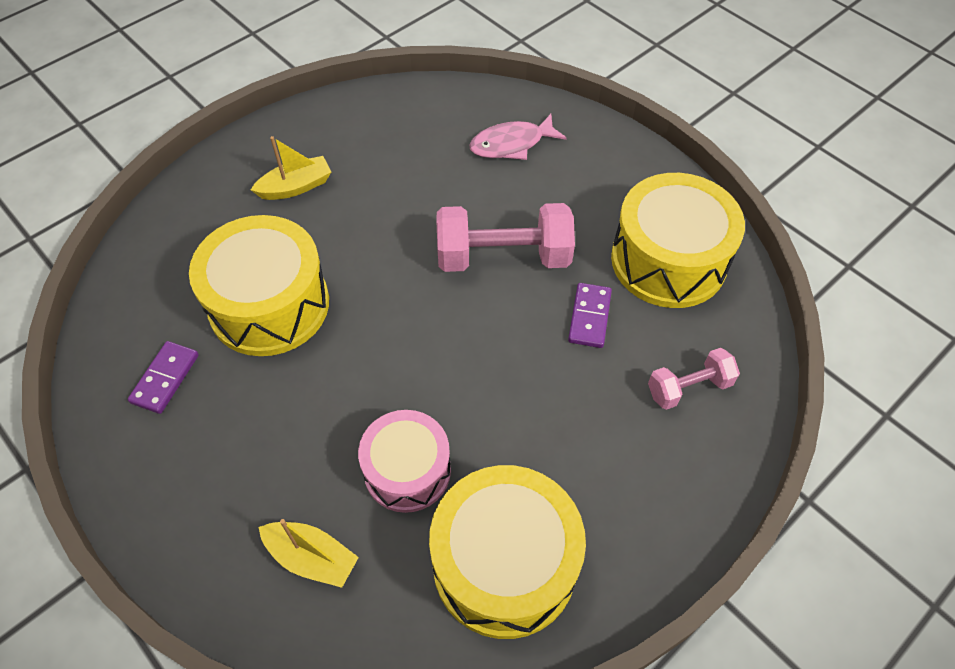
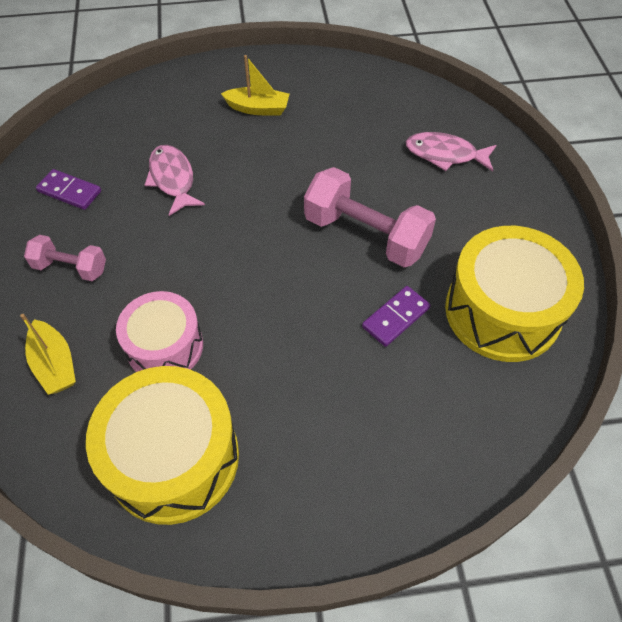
camera: 35 degrees right, 0 degrees up
purple domino [128,341,199,414] -> purple domino turned 60 degrees clockwise [36,169,101,210]
yellow drum [189,215,329,356] -> pink fish [145,145,205,216]
pink dumbbell [648,348,740,410] -> pink dumbbell moved to [24,235,106,281]

